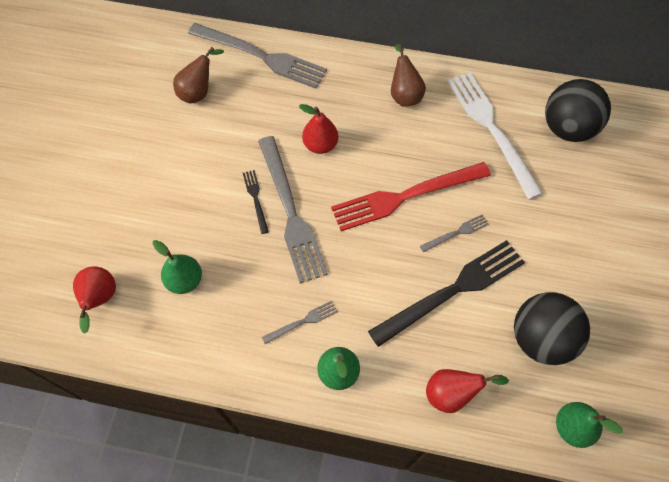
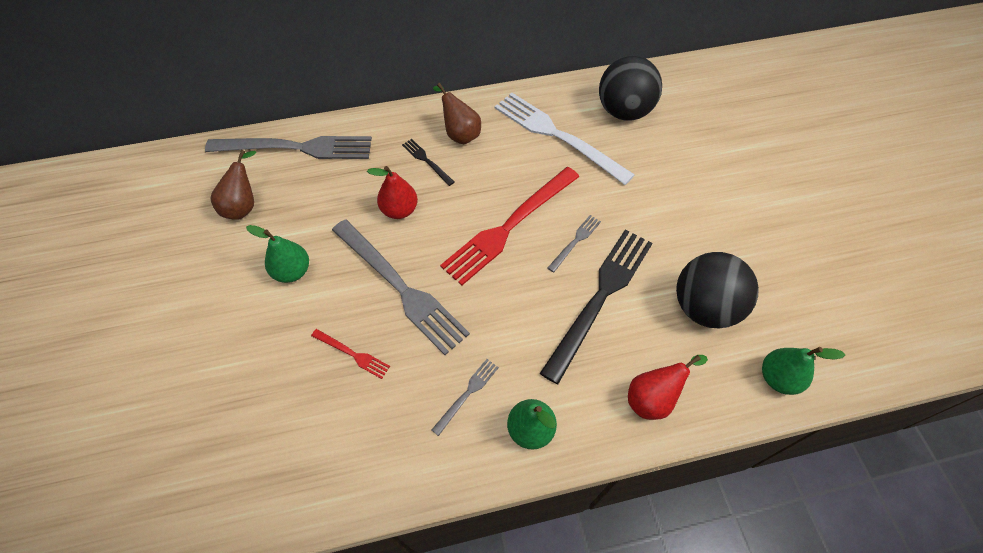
camera: 25 degrees left, 5 degrees down
red pear [73,266,116,334] -> none
green pear [152,240,202,294] -> green pear moved to [246,225,309,283]
black fork [243,170,269,234] -> black fork moved to [402,139,454,186]
none -> red fork [311,329,390,379]

